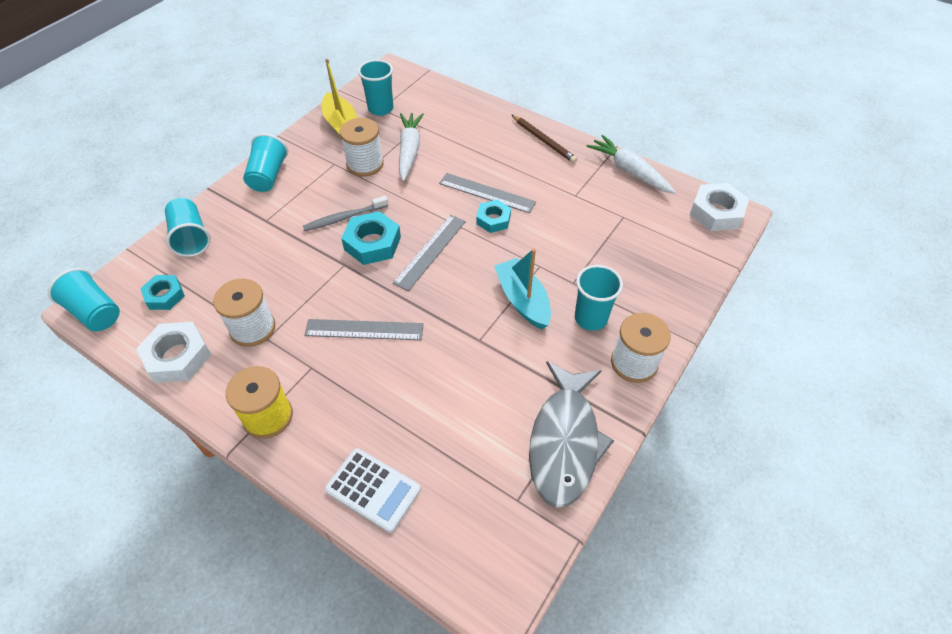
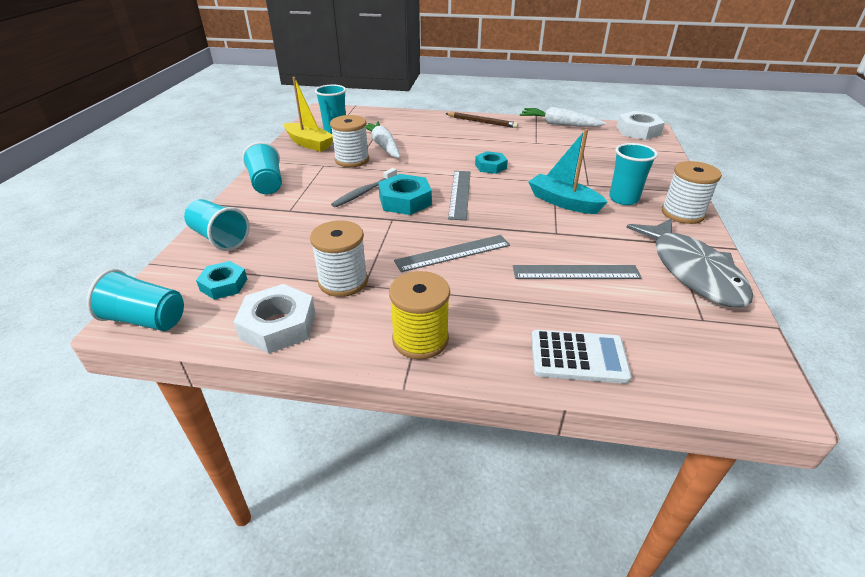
camera: 25 degrees left, 15 degrees down
grey ruler [439,173,536,213] -> grey ruler moved to [513,265,642,279]

